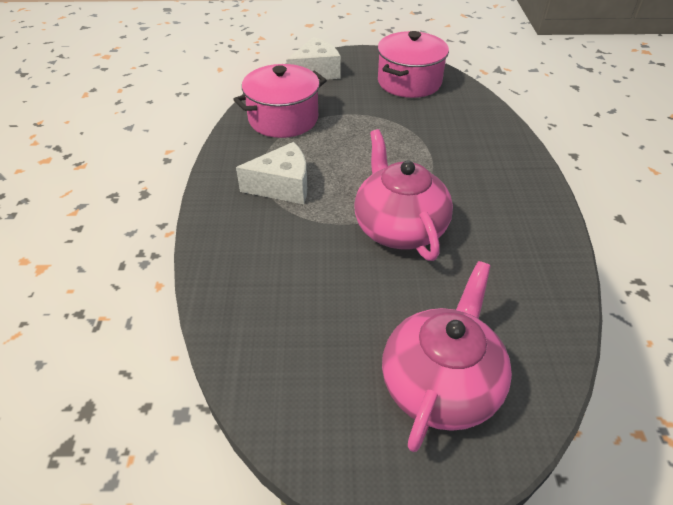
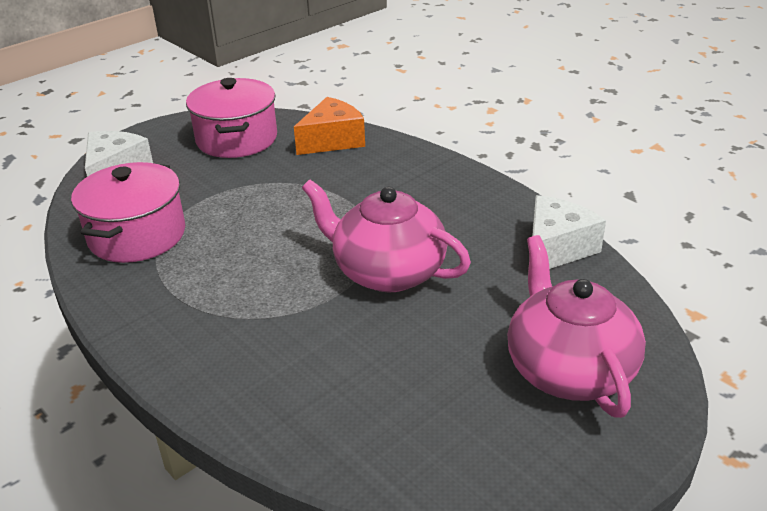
camera: 40 degrees left, 10 degrees down
white cheese [236,142,307,204] -> white cheese moved to [532,195,606,269]
none -> orange cheese [294,97,365,155]

